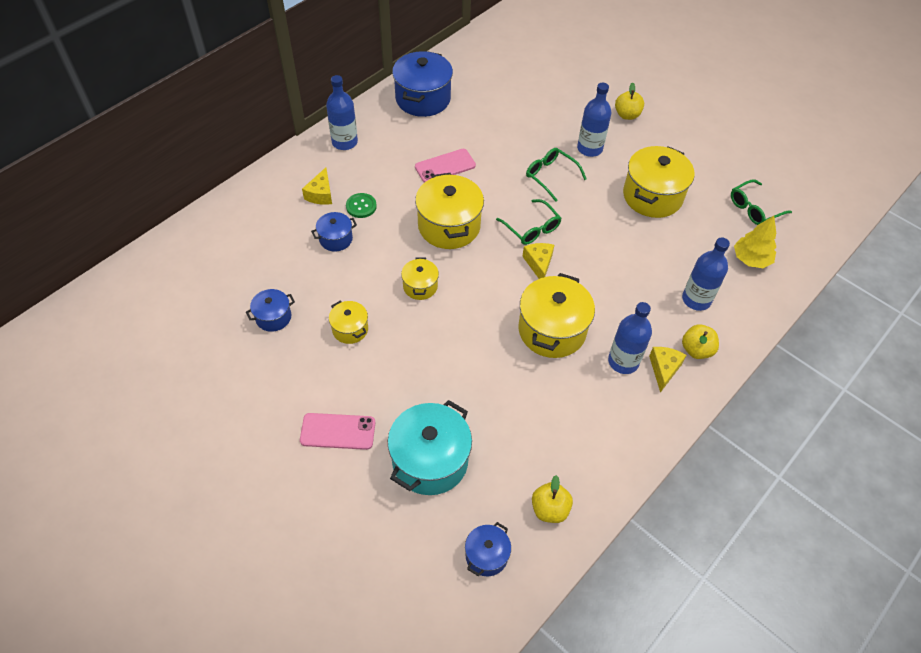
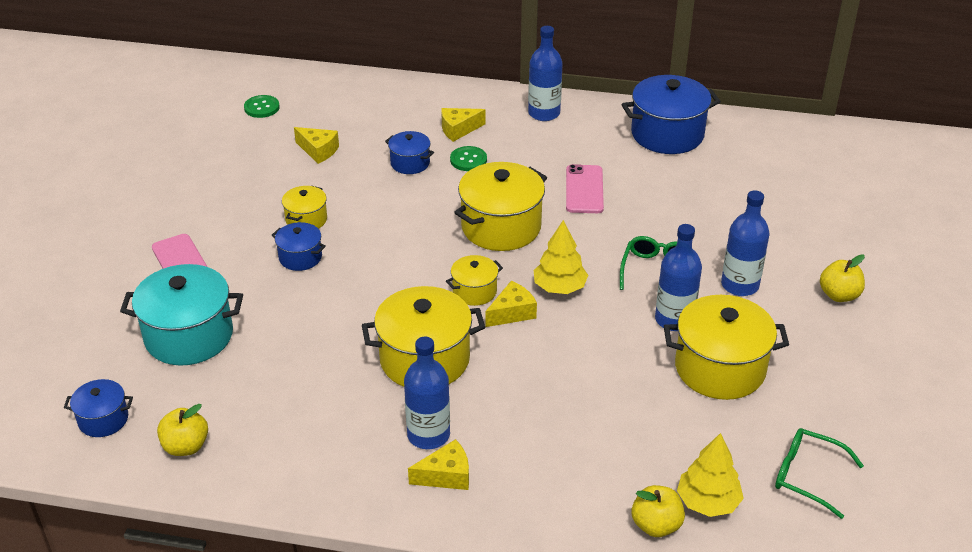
camera: 60 degrees right, 15 degrees down
blue pot [246,289,295,332] -> blue pot moved to [271,222,326,271]
yellow pot [401,257,439,300] -> yellow pot moved to [446,255,503,306]
pink phone [415,149,476,183] -> pink phone turned 60 degrees clockwise [566,164,604,213]
green glasses [496,199,561,245] -> yellow tree [534,220,588,294]
blue bottle [682,237,730,311] -> blue bottle moved to [655,224,702,331]
yellow apple [682,324,719,359] -> yellow apple moved to [632,485,685,537]
none -> green button [244,95,280,118]
none -> yellow cheese [294,127,339,164]

